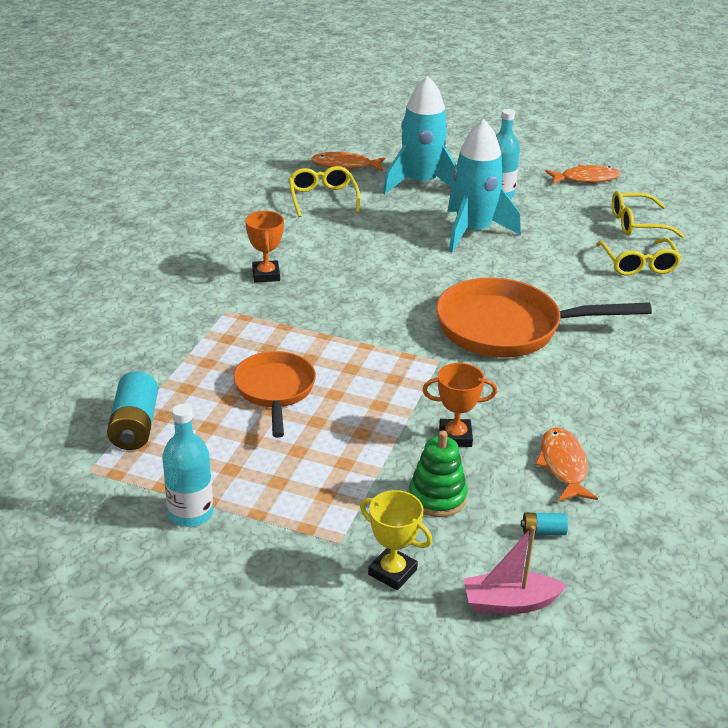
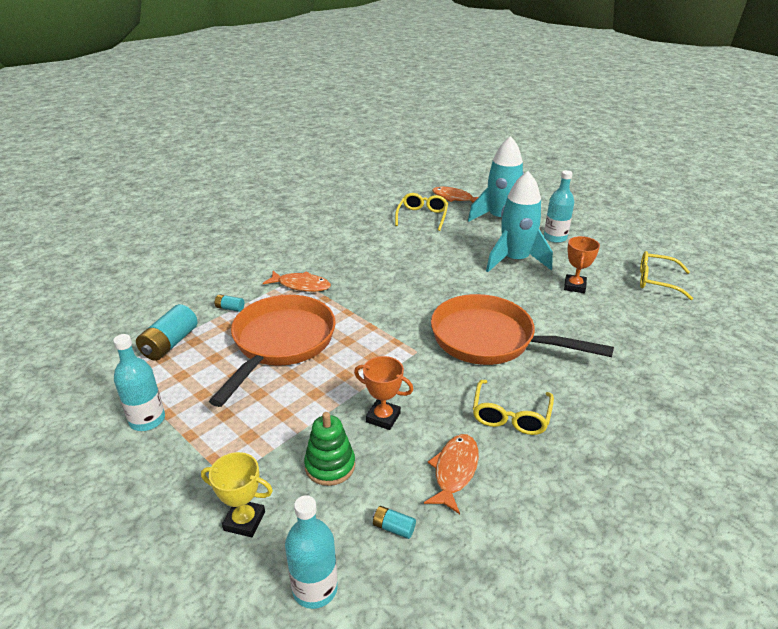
camera: 25 degrees right, 0 degrees up
orange pan [233,351,316,438] -> orange pan [209,295,336,407], size x1.63
orange trophy [245,211,284,282] -> orange trophy moved to [564,236,600,293]
yellow trophy [360,490,432,590] -> yellow trophy turned 45 degrees counterclockwise [201,452,273,537]
pink boat [464,526,567,614] -> turquoise bottle [285,495,338,609]
orange fish [545,165,621,184] -> orange fish moved to [263,271,331,292]
yellow glasses [596,238,682,276] -> yellow glasses moved to [473,380,554,435]
none -> turquoise battery [215,294,244,312]

